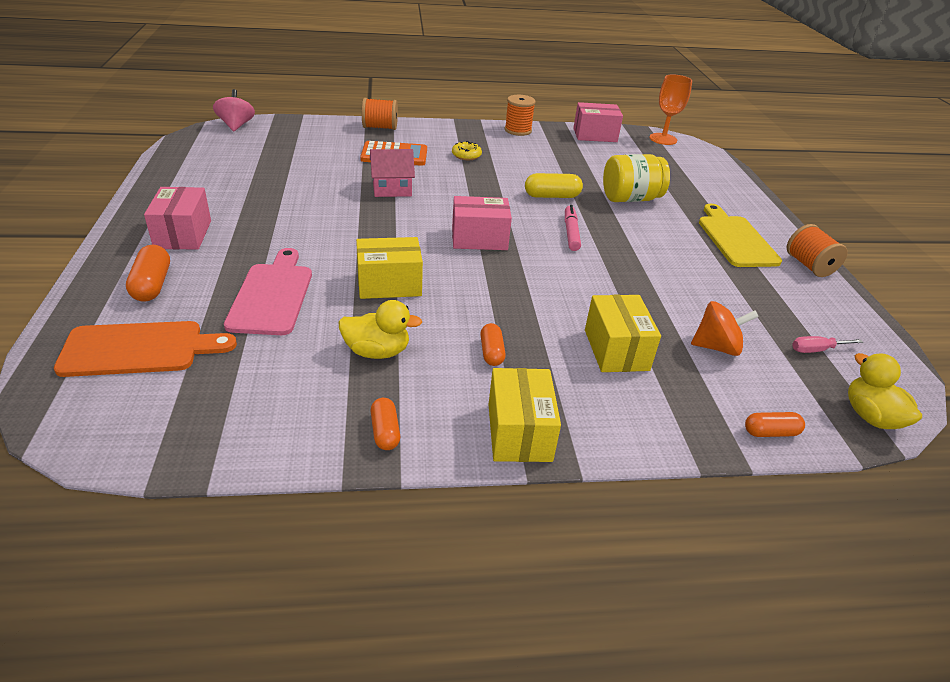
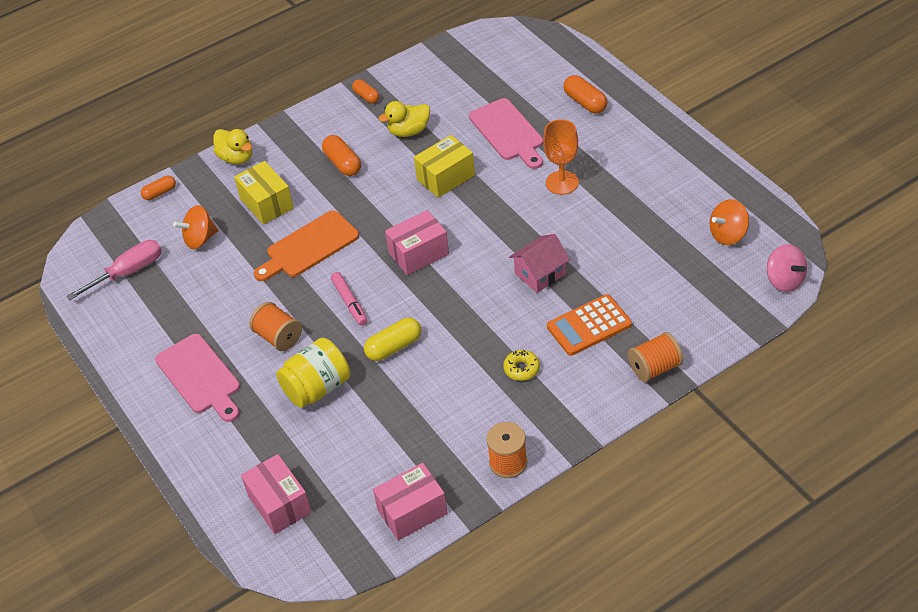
camera: 160 degrees right, 10 degrees up
orange cutting board [54,321,237,377] -> orange cutting board moved to [254,211,359,281]
pink box [144,187,211,250] -> pink box moved to [241,454,312,534]
orange capsule [480,323,506,366] -> orange capsule [322,135,361,176], size x1.52
yellow box [489,368,561,462] -> none
orange goblet [649,74,692,145] -> orange goblet moved to [543,119,579,195]
yellow cutting board [699,204,782,267] -> pink cutting board [155,334,240,422]
orange spool [786,224,848,277] -> orange spool moved to [249,302,302,351]
pink screwdriver [792,336,863,353] -> pink screwdriver [66,240,162,300], size x1.81
yellow duck [848,353,922,429] -> yellow duck moved to [213,129,252,164]
none -> orange spinning top [710,199,749,245]

